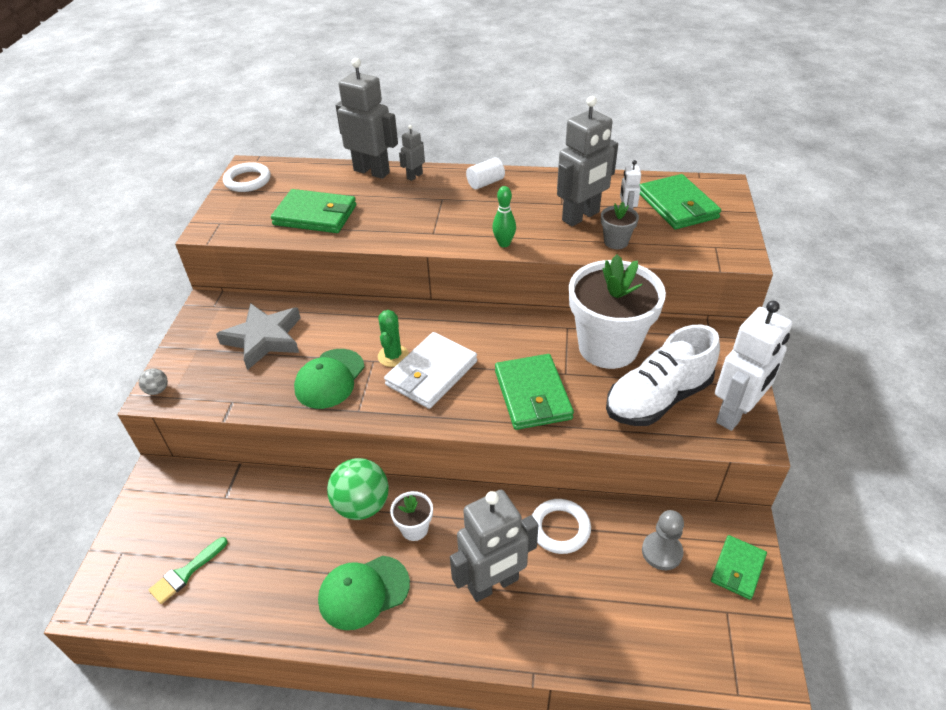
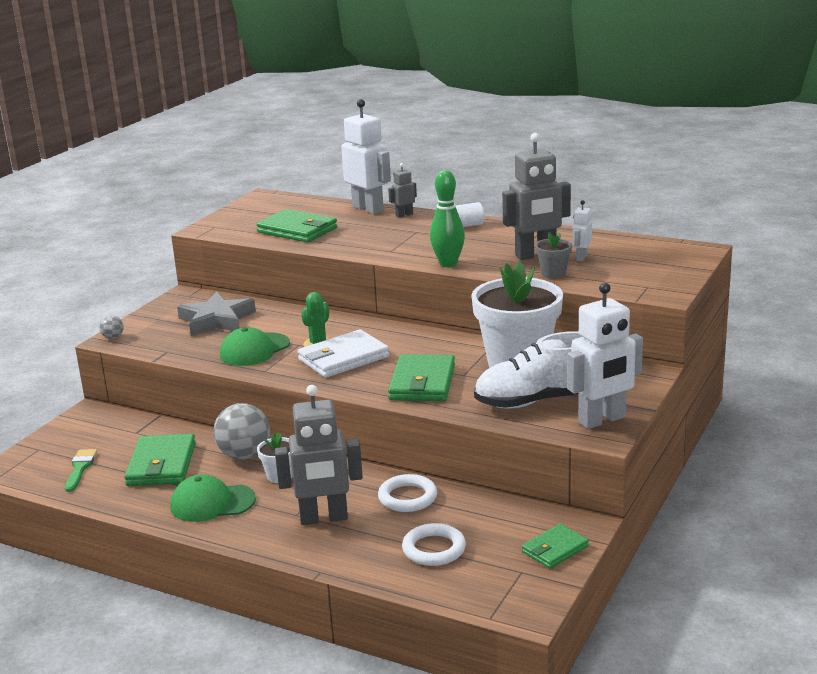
camera: 20 degrees right, 20 degrees down
green brush [149,537,228,604] -> green brush turned 120 degrees clockwise [65,449,97,492]
white ring [223,162,271,192] -> white ring moved to [402,523,466,566]
green ball [327,458,389,520] -> grey ball [213,403,270,460]
grey robot [335,58,398,179] -> white robot [341,99,391,214]
green bowling pin [492,186,516,247] -> green bowling pin [430,170,465,267], size x1.54
green wallet [640,174,721,229] -> green wallet moved to [124,434,196,486]
grey pawn [642,510,684,570] -> none

